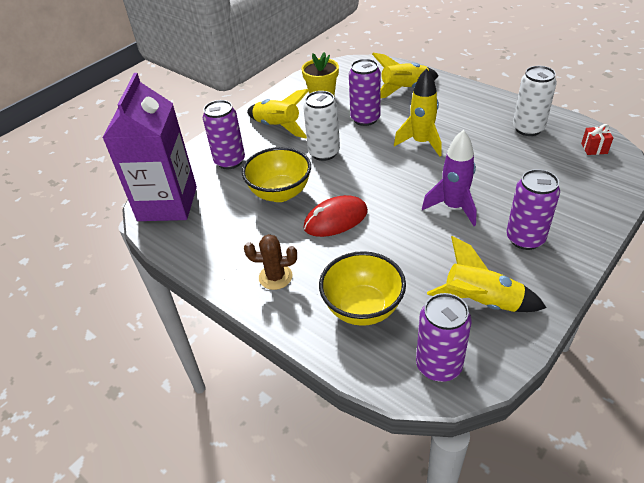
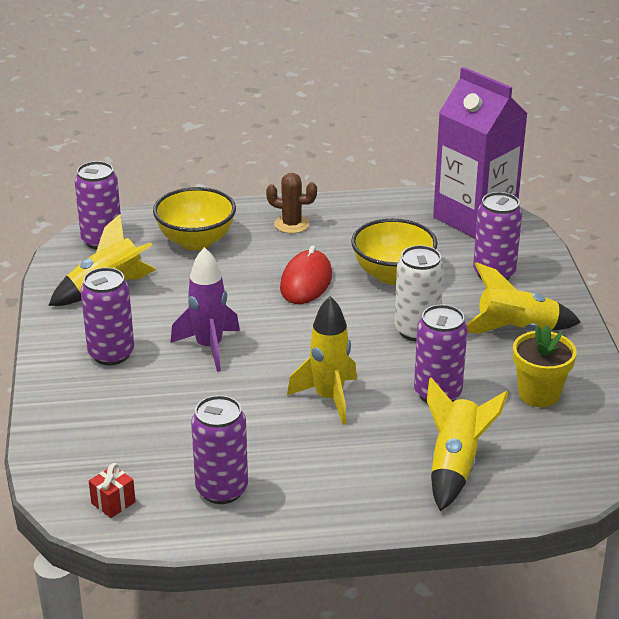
camera: 130 degrees right, 10 degrees down
brown cactus [244,234,297,290] -> brown cactus turned 60 degrees clockwise [266,173,317,233]
white can [513,66,557,136] -> purple can [191,395,248,504]

